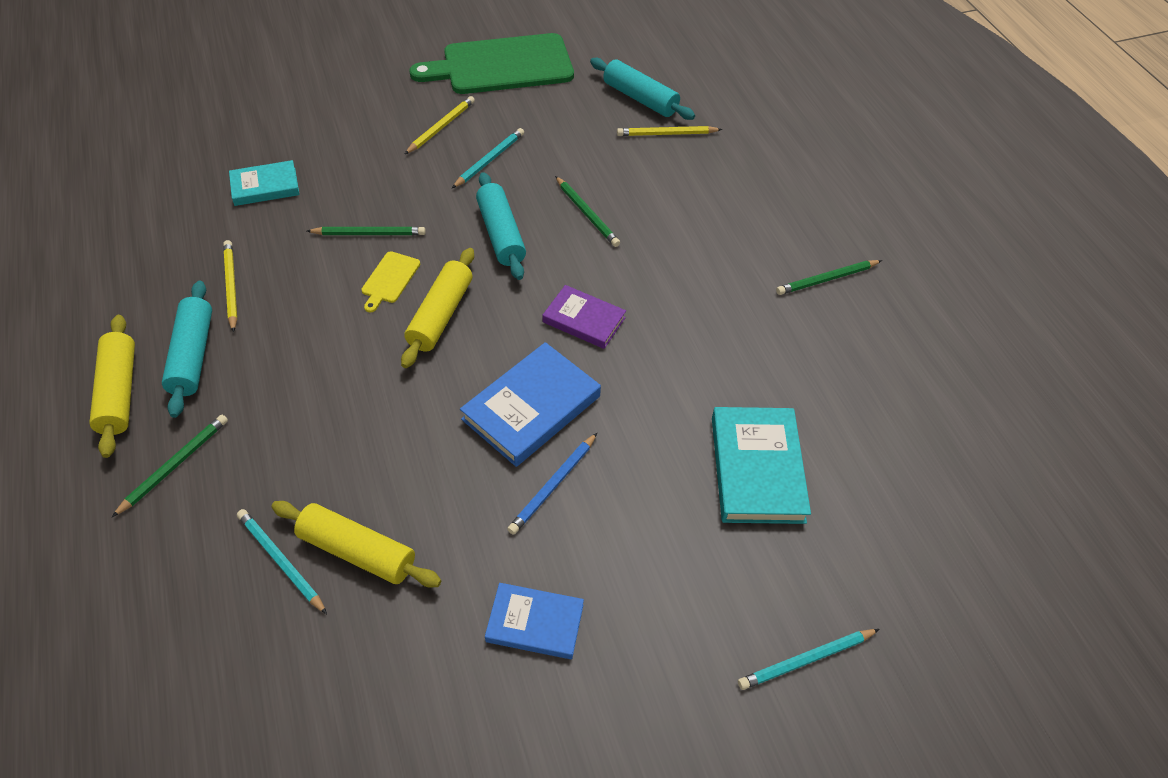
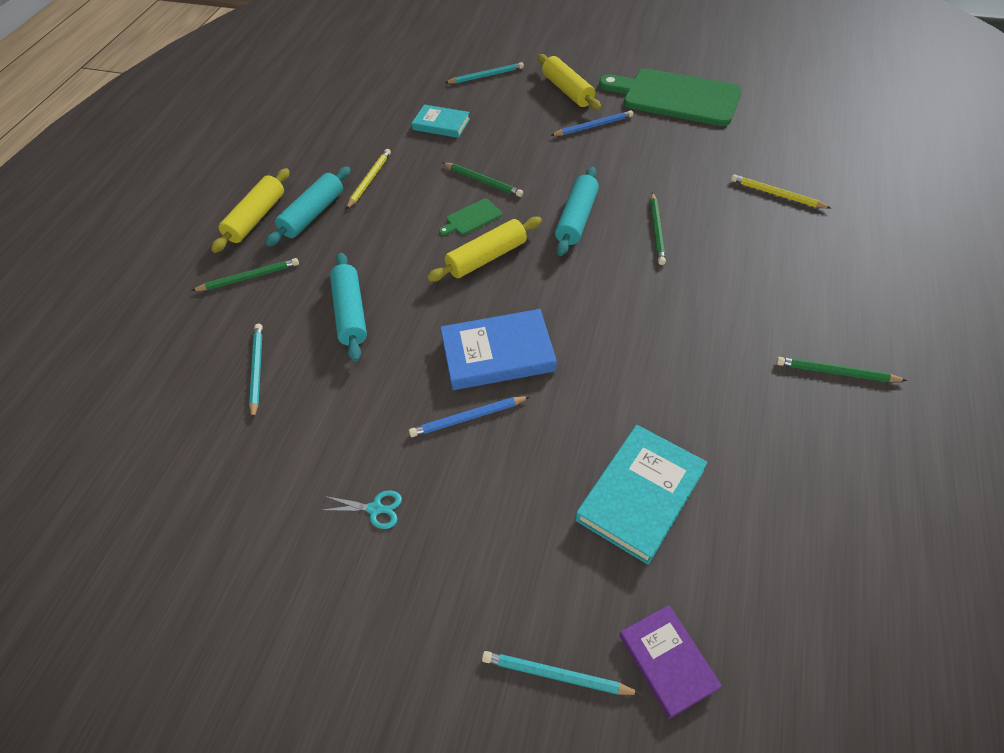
camera: 40 degrees right, 0 degrees up
yellow rolling pin [271,501,441,587] -> yellow rolling pin moved to [538,54,601,110]
yellow cutting board [361,251,420,312] -> green cutting board [439,198,502,235]
yellow pencil [405,96,475,154] -> blue pencil [550,110,633,136]
turquoise pencil [452,128,524,188] -> turquoise pencil moved to [445,62,524,84]
blue book [485,583,584,659] -> turquoise scissors [321,490,402,529]
purple book [543,285,626,349] -> purple book moved to [620,605,722,719]
turquoise rolling pin [590,58,695,120] -> turquoise rolling pin moved to [330,253,367,362]

